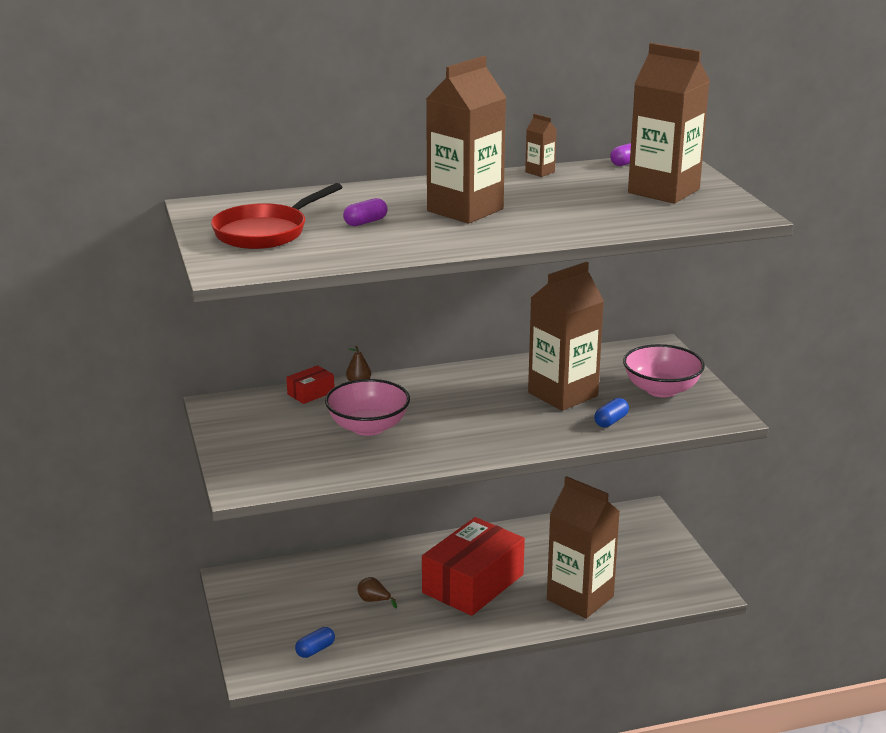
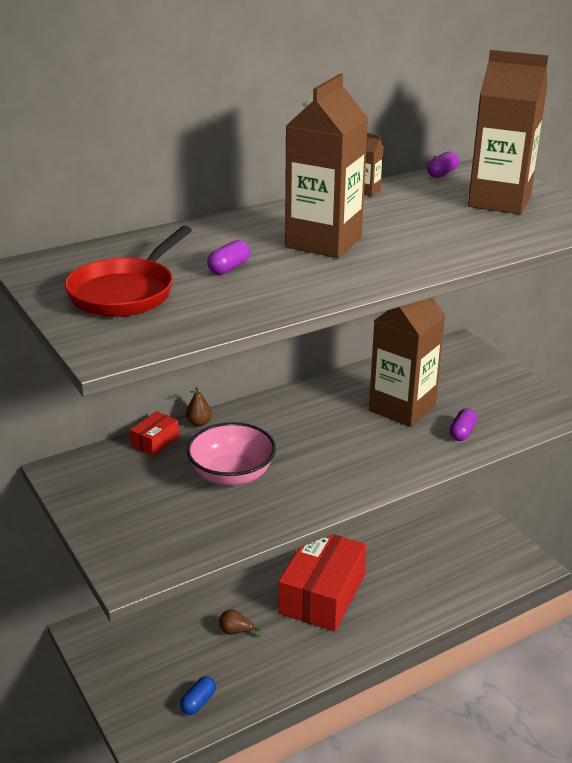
camera: 15 degrees left, 5 degrees up
brown carton [547,476,620,619] -> none
blue capsule [594,398,629,428] -> purple capsule [450,408,477,441]
pink bowl [623,344,705,397] -> none

